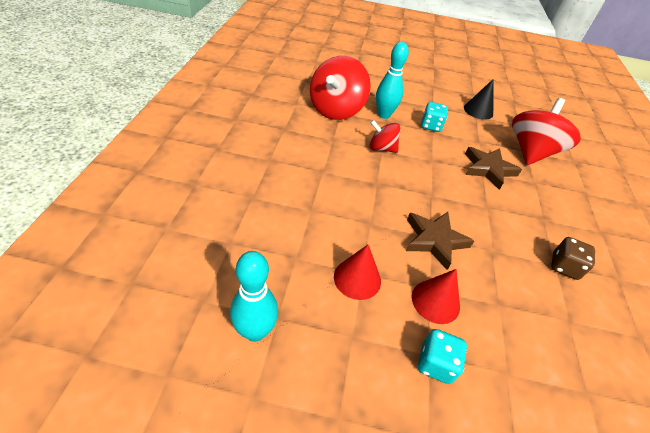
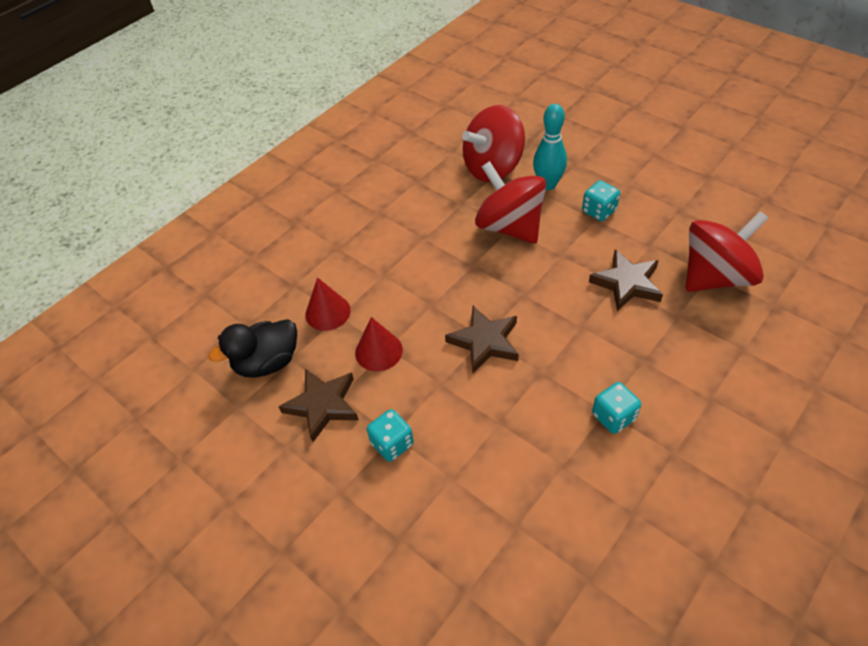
camera: 40 degrees right, 5 degrees up
turquoise bowling pin [230,251,278,342] -> black duck [209,319,297,378]
red spinning top [370,120,400,153] -> red spinning top [475,161,546,244], size x1.83
red cone [412,269,460,324] -> red cone moved to [305,277,351,331]
black cone [464,79,493,120] -> none
brown dice [551,237,595,280] -> turquoise dice [592,382,641,434]
none -> brown star [278,369,359,442]

